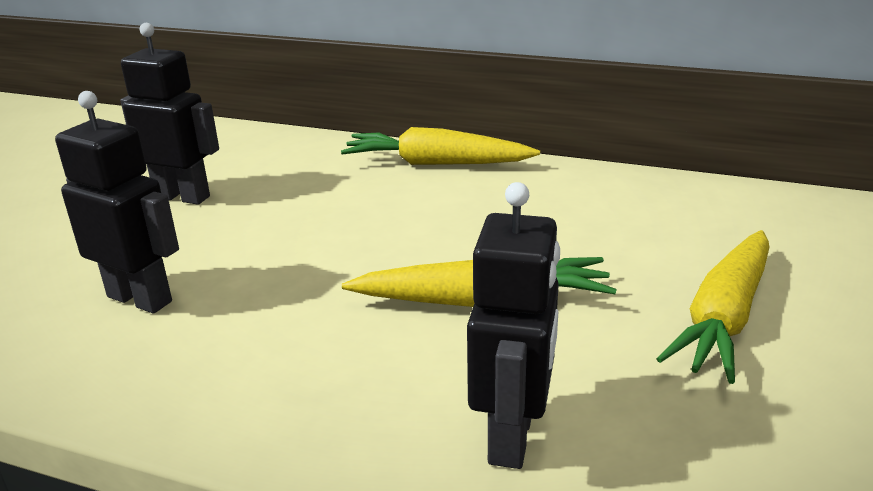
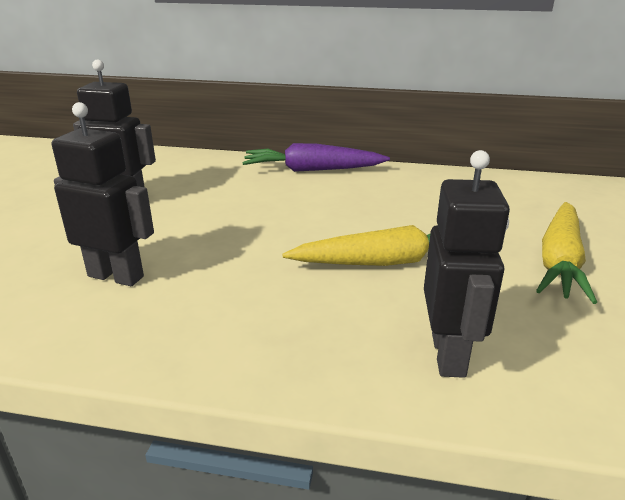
camera: 10 degrees left, 0 degrees up
yellow carrot [341,127,540,165] -> purple carrot [242,143,390,172]

